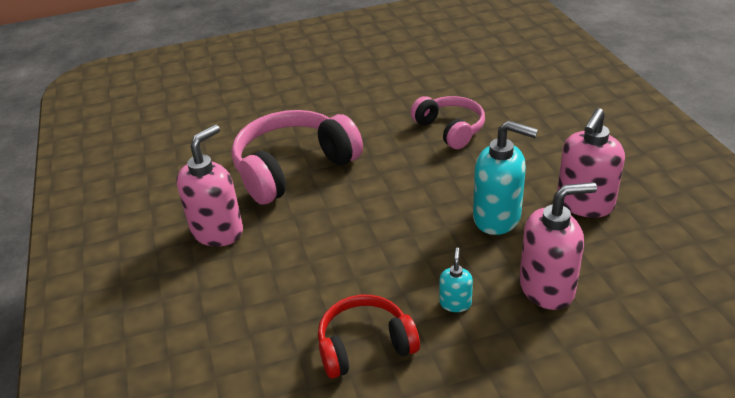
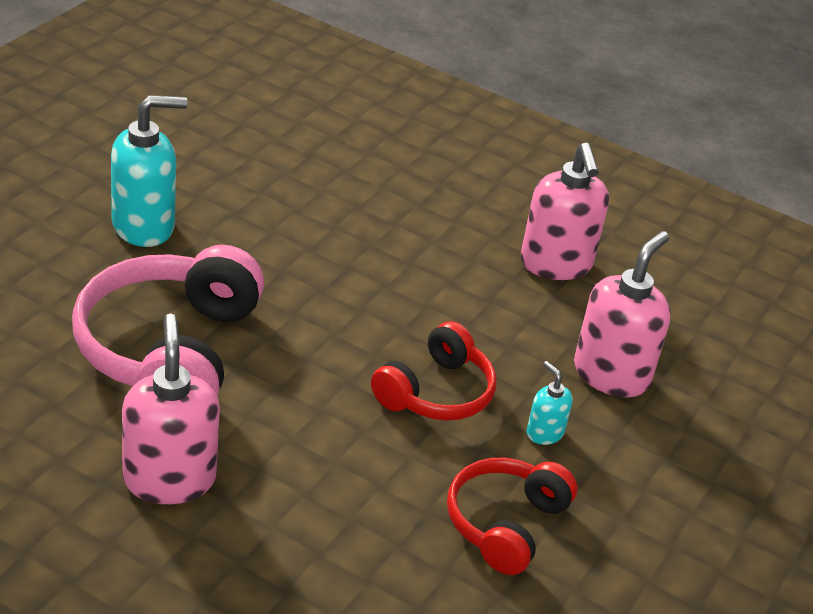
camera: 50 degrees left, 0 degrees up
pink headphones [410,96,485,149] -> none
turquoise soap dispenser [473,120,538,235] -> turquoise soap dispenser moved to [111,95,187,247]
none -> red headphones [371,321,496,421]

